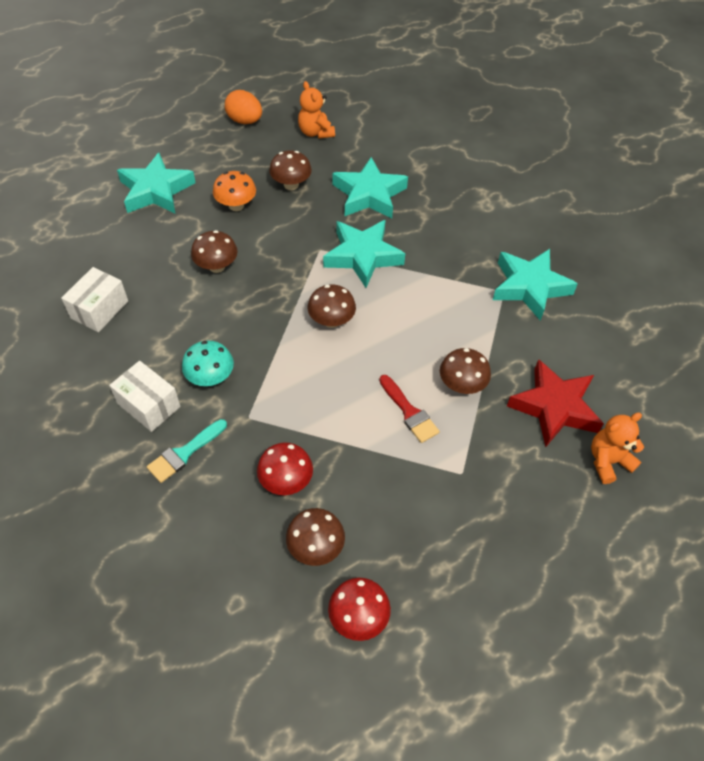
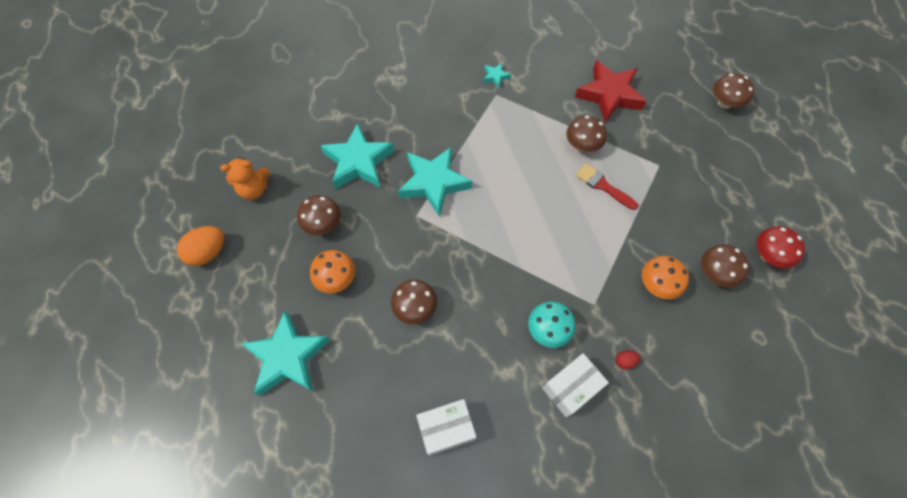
camera: 75 degrees left, 10 degrees up
white box [61,267,128,332] -> white box turned 60 degrees counterclockwise [416,399,476,456]
turquoise brush [147,419,227,483] -> red egg [615,350,640,370]
red mushroom [257,442,313,495] -> orange mushroom [642,256,689,299]
brown mushroom [308,285,356,328] -> brown mushroom moved to [713,73,754,109]
red brush [379,375,440,443] -> red brush turned 120 degrees counterclockwise [576,163,638,210]
turquoise star [493,249,578,321] -> turquoise star [483,63,511,88], size x0.43
orange teddy bear [591,412,644,484] -> none

